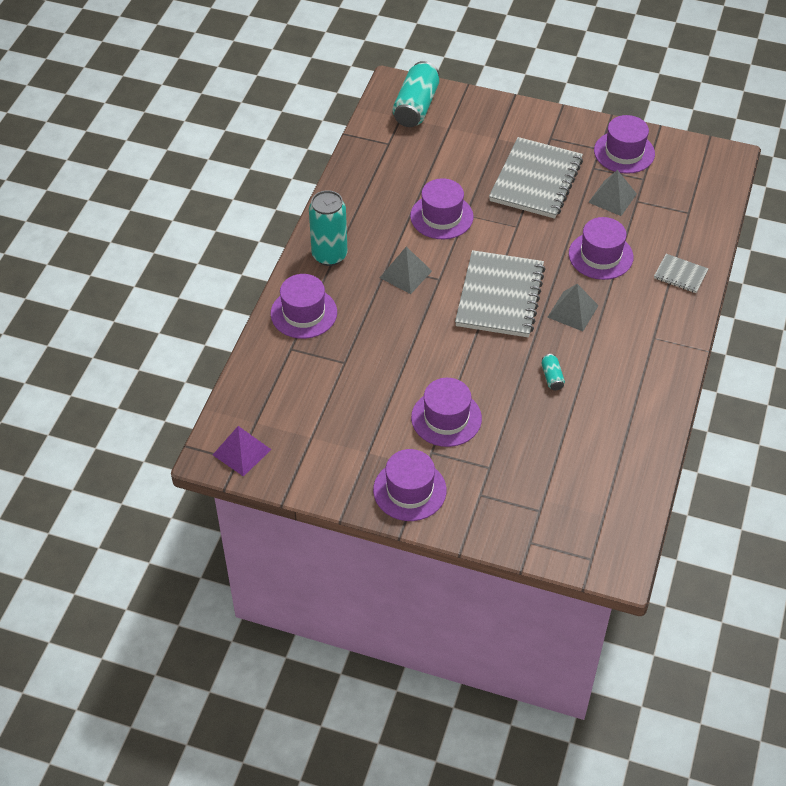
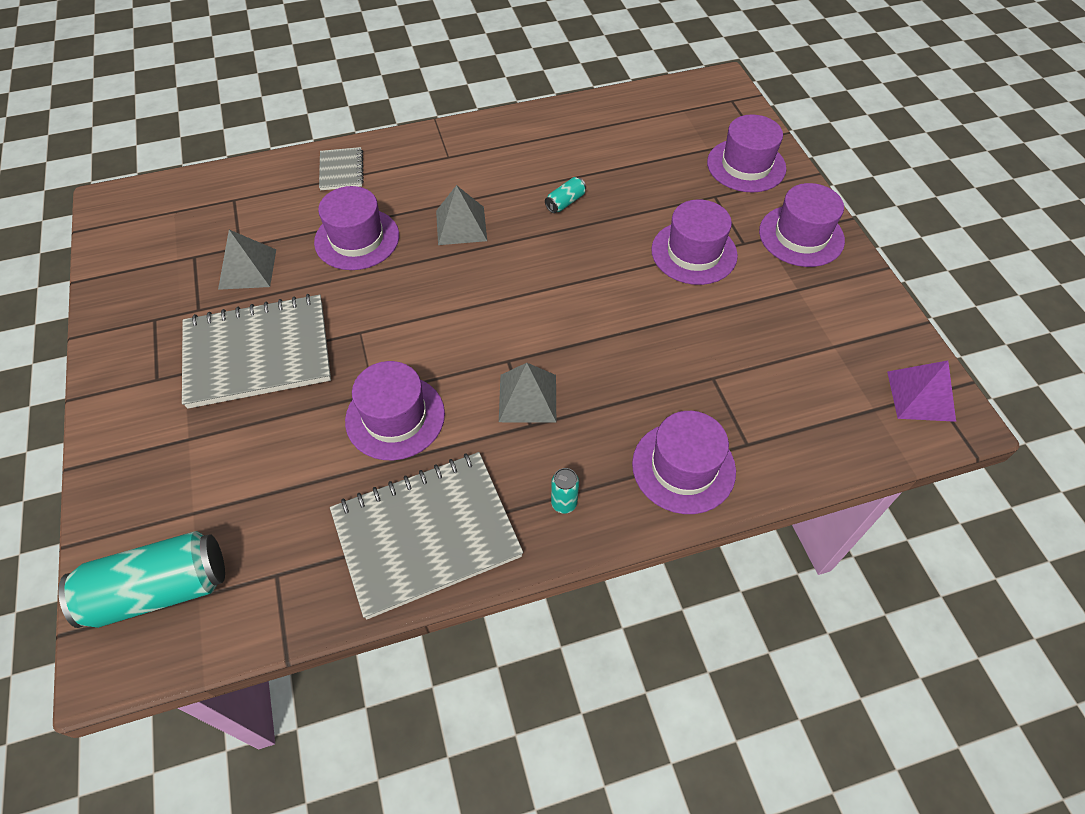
camera: 125 degrees left, 5 degrees up
turquoise can [309,190,347,266] -> turquoise can [551,468,579,514], size x0.44
grey notebook [455,250,546,337] -> grey notebook moved to [330,452,523,619]
purple hat [594,115,655,174] -> purple hat moved to [707,114,786,193]

